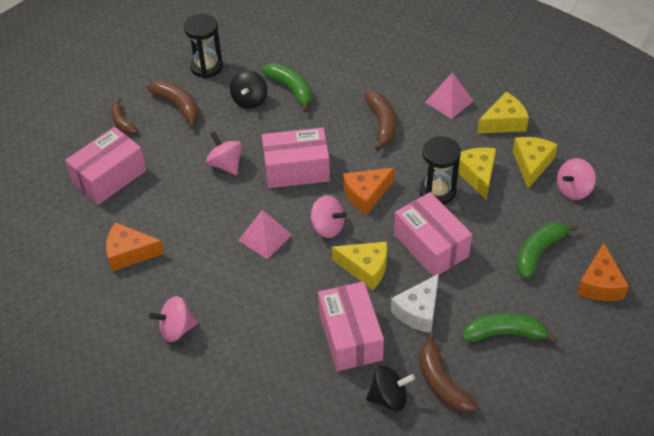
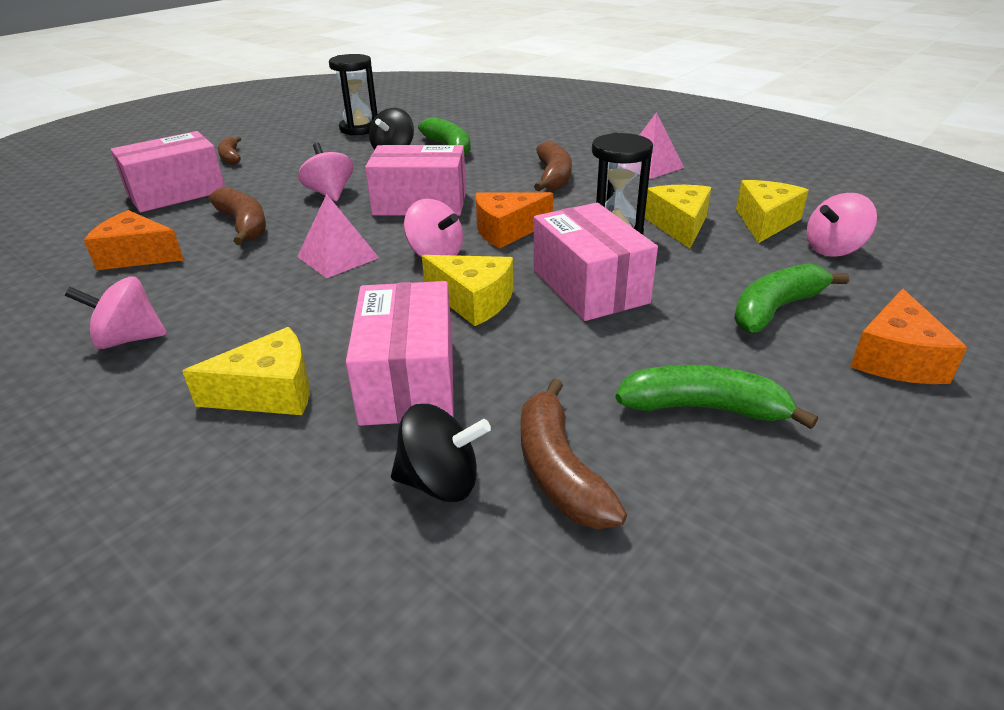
camera: 10 degrees right, 15 degrees down
brown banana [147,80,199,129] -> brown banana moved to [208,187,266,245]
white cheese [391,274,439,333] -> none
yellow cheese [477,92,529,134] -> yellow cheese moved to [182,327,310,415]

